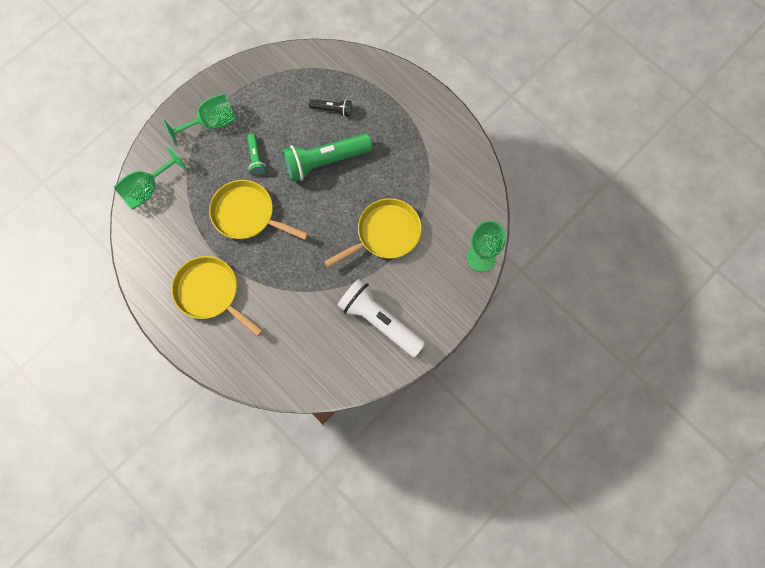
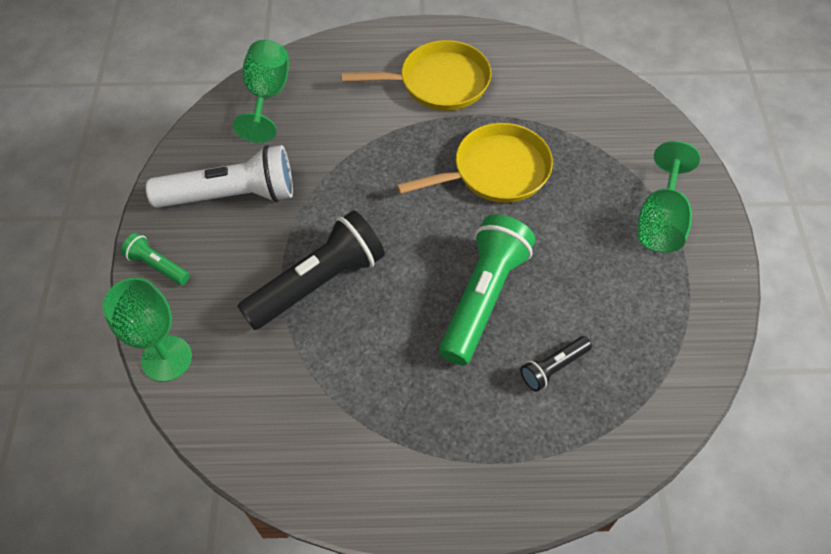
camera: 135 degrees right, 15 degrees down
green goblet [114,146,187,210] -> green goblet moved to [233,40,289,143]
green flashlight [248,134,266,175] -> green flashlight moved to [121,233,190,285]
yellow pan [324,198,422,268] -> black flashlight [237,210,385,330]

